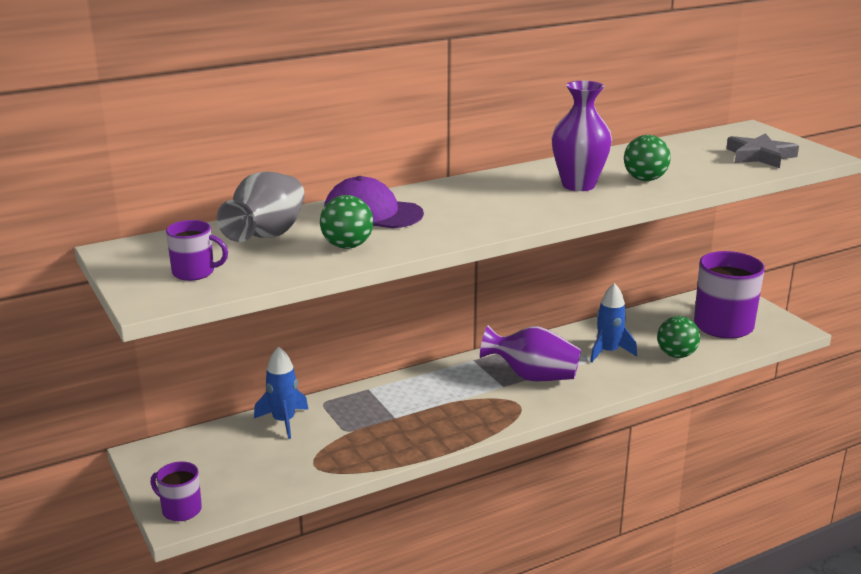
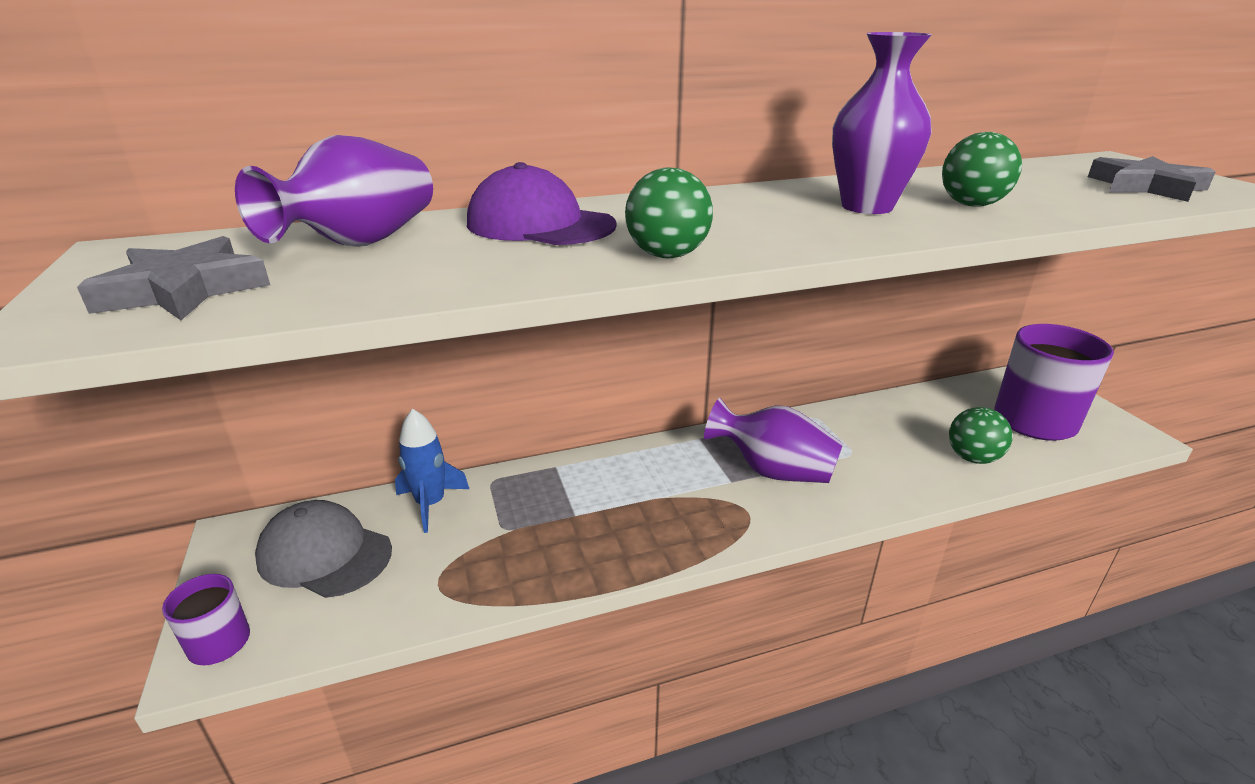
camera: 10 degrees right, 5 degrees up
purple mug [166,220,228,281] -> grey star [77,236,270,320]
grey vase [217,171,305,242] -> purple vase [235,135,433,247]
green ball [320,195,373,249] -> green ball moved to [625,168,713,258]
blue rocket [590,283,637,362] -> none
none -> grey cap [255,500,392,598]

